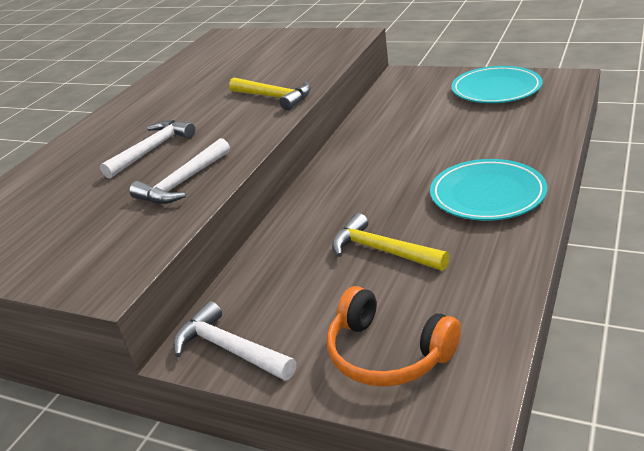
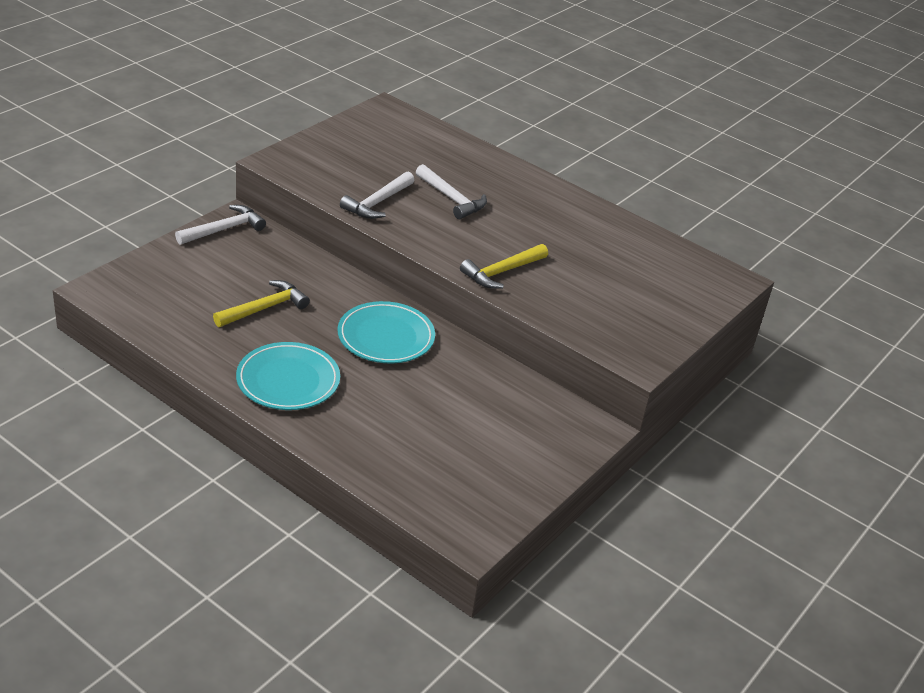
camera: 95 degrees right, 5 degrees up
white hammer [129,138,230,204] -> white hammer turned 105 degrees counterclockwise [340,172,415,219]
orange headphones [327,286,461,387] -> none
turquoise plate [451,66,542,103] -> turquoise plate moved to [338,301,435,363]

